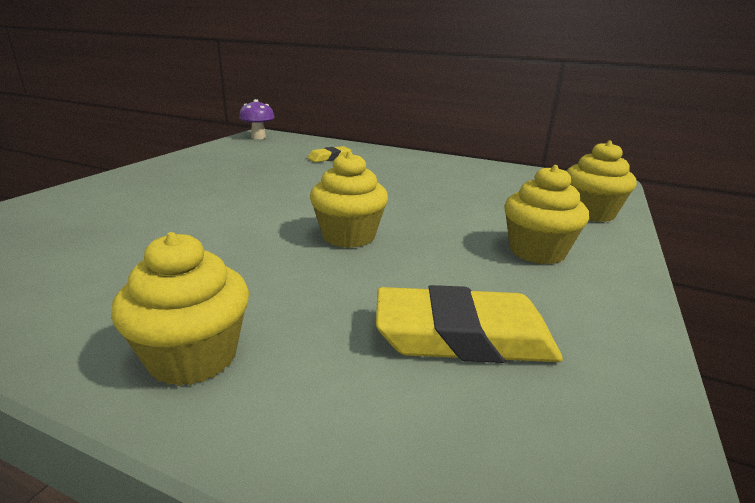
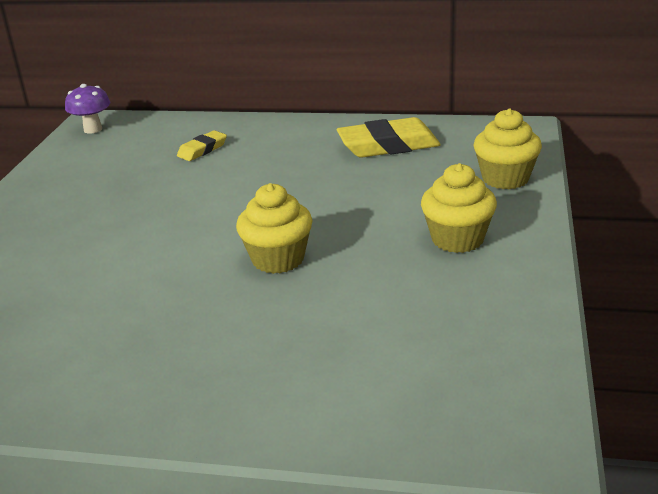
camera: 10 degrees left, 5 degrees up
yellow cupcake [111,232,249,386] -> none
yellow eraser [376,285,563,363] -> yellow eraser moved to [337,117,440,157]

